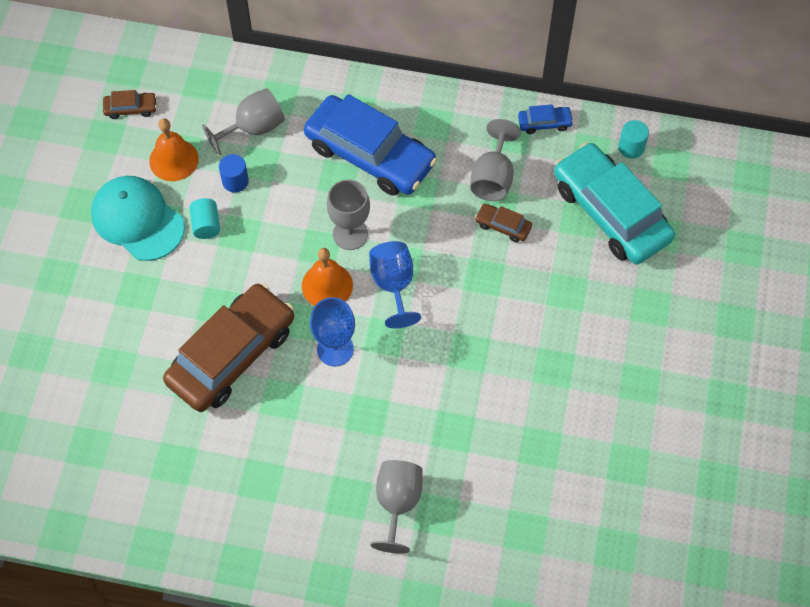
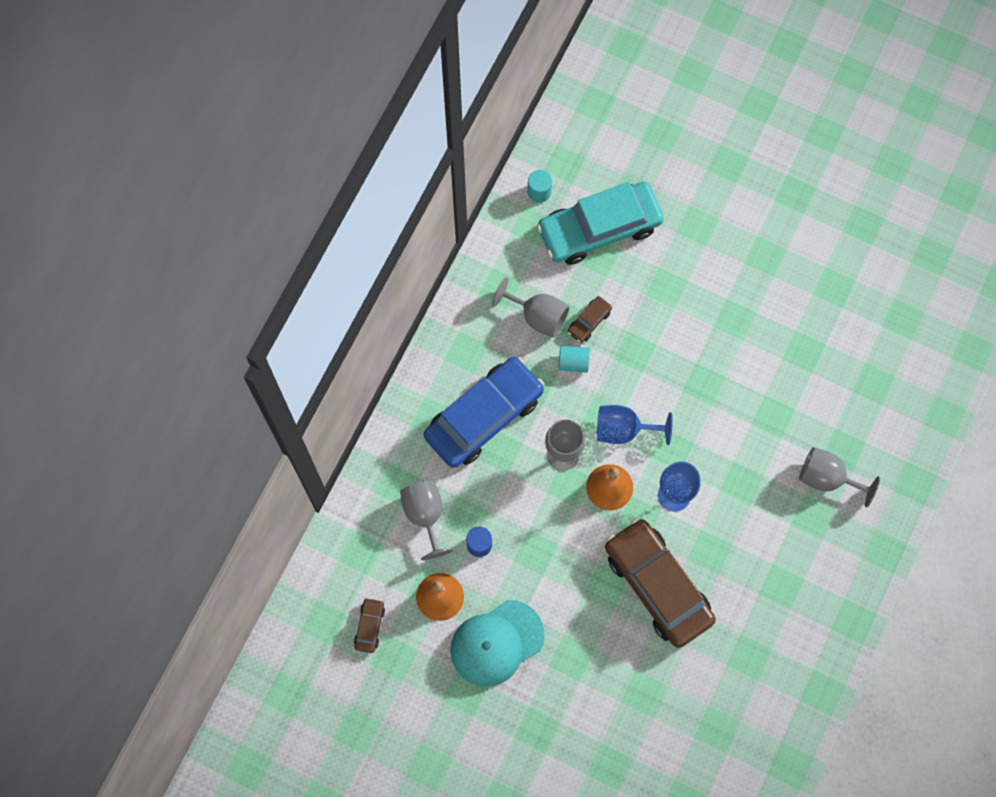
camera: 75 degrees left, 10 degrees up
turquoise cylinder [189,198,220,239] -> turquoise cylinder moved to [558,346,590,373]
blue car [518,104,574,134] -> none

